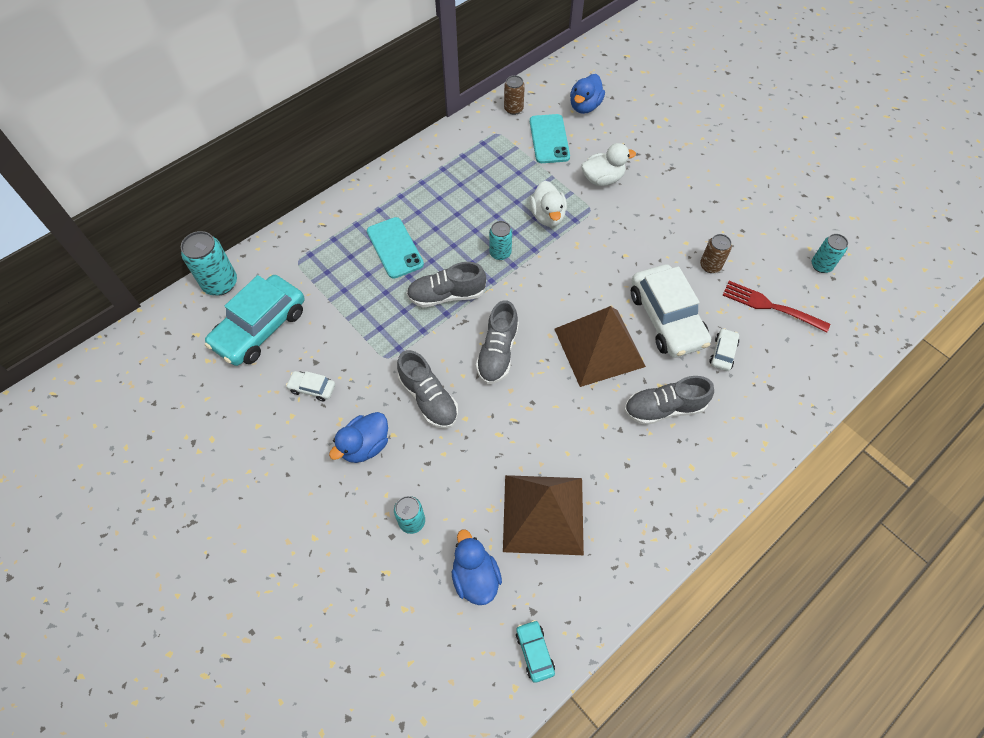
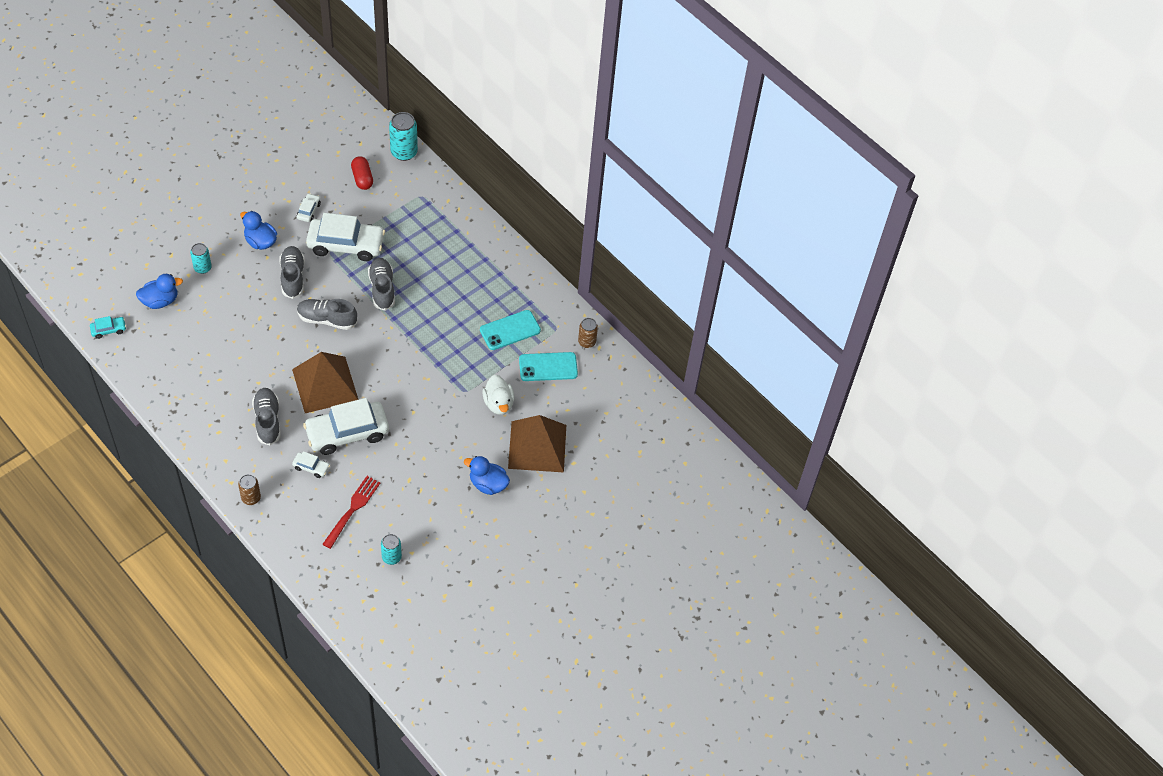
camera: 85 degrees right, 5 degrees down
turquoise car [205,275,304,366] -> red capsule [351,156,373,190]
turquoise phone [367,217,424,279] -> turquoise phone moved to [480,310,541,350]
grey shoe [397,350,458,429] -> grey shoe turned 120 degrees clockwise [279,246,305,299]
turquoise can [489,221,512,260] -> none
brown pyramid [503,475,584,555] -> brown pyramid moved to [508,415,566,473]
white duck [530,181,567,227] -> none
blue duck [570,74,605,114] -> blue duck moved to [464,456,510,495]
brown can [700,234,732,273] -> brown can moved to [238,474,261,505]
none -> white car [306,213,385,261]

